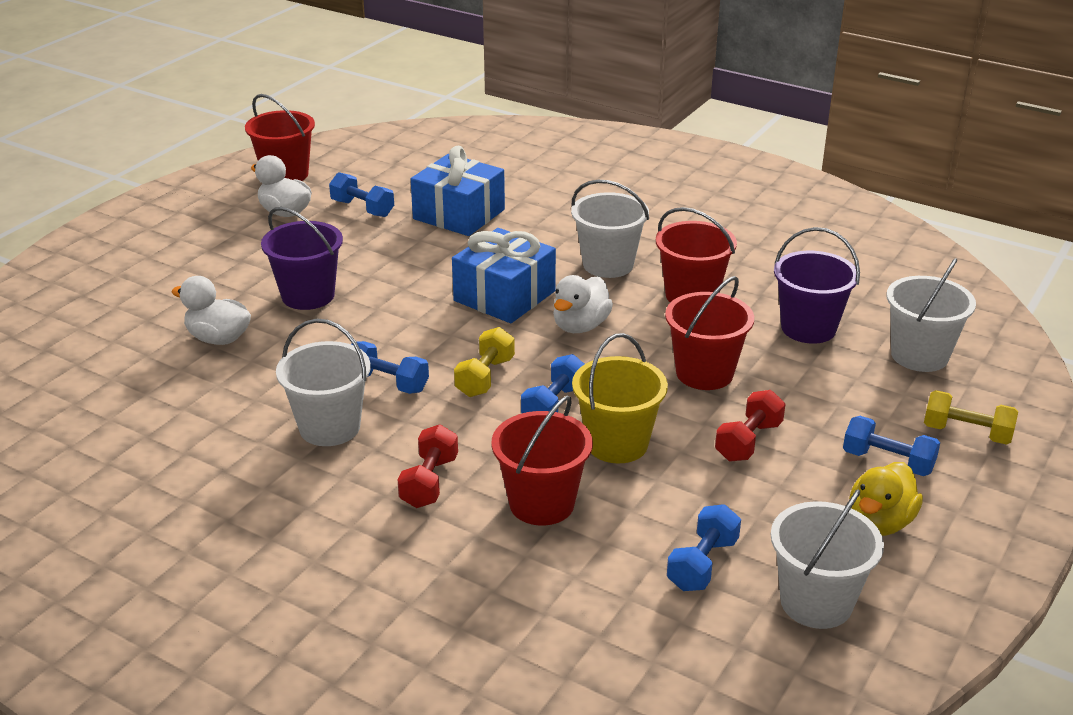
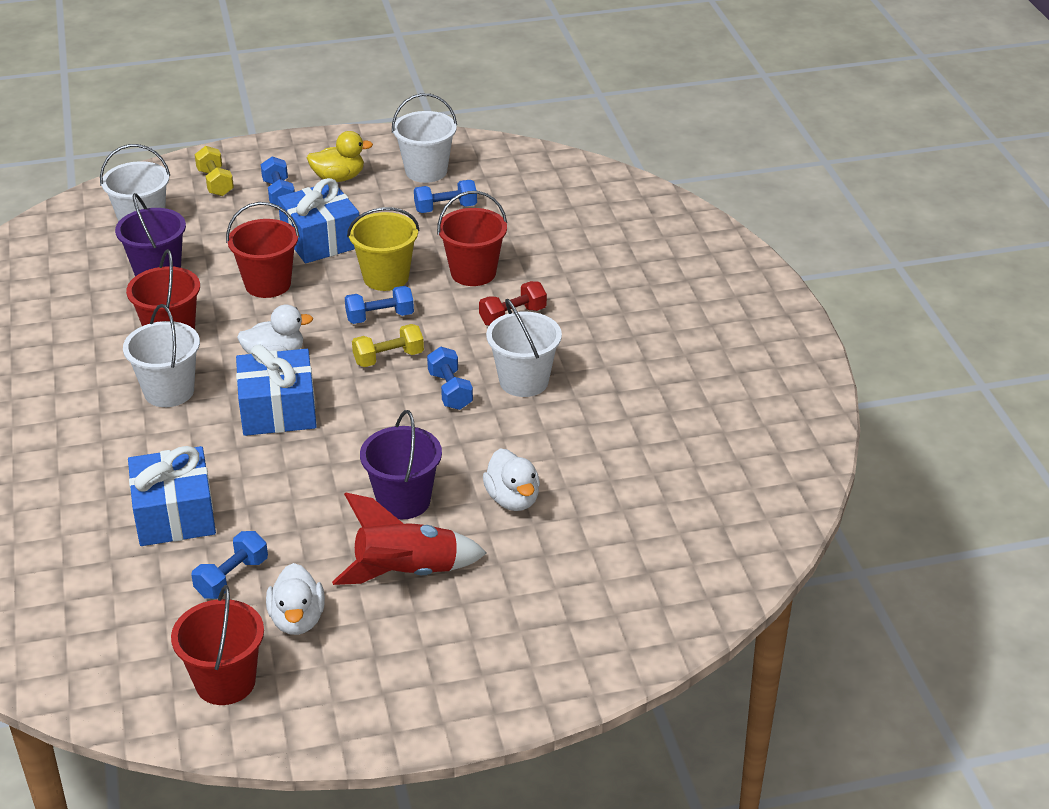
camera: 135 degrees left, 5 degrees up
blue dumbbell [329,172,394,217] -> blue dumbbell turned 45 degrees clockwise [191,531,268,599]
red dumbbell [715,390,785,462] -> blue gift [278,178,359,263]
none -> red rocket [332,493,487,585]

